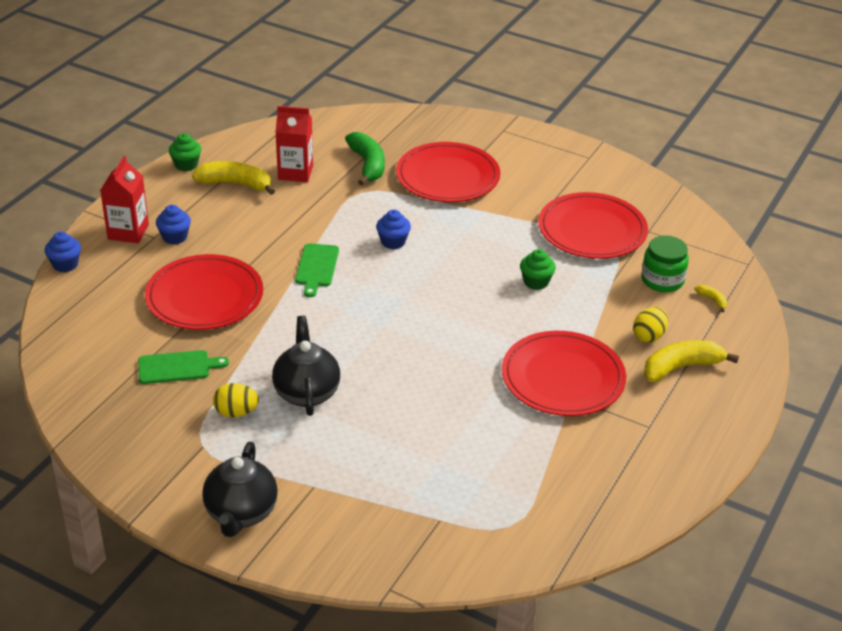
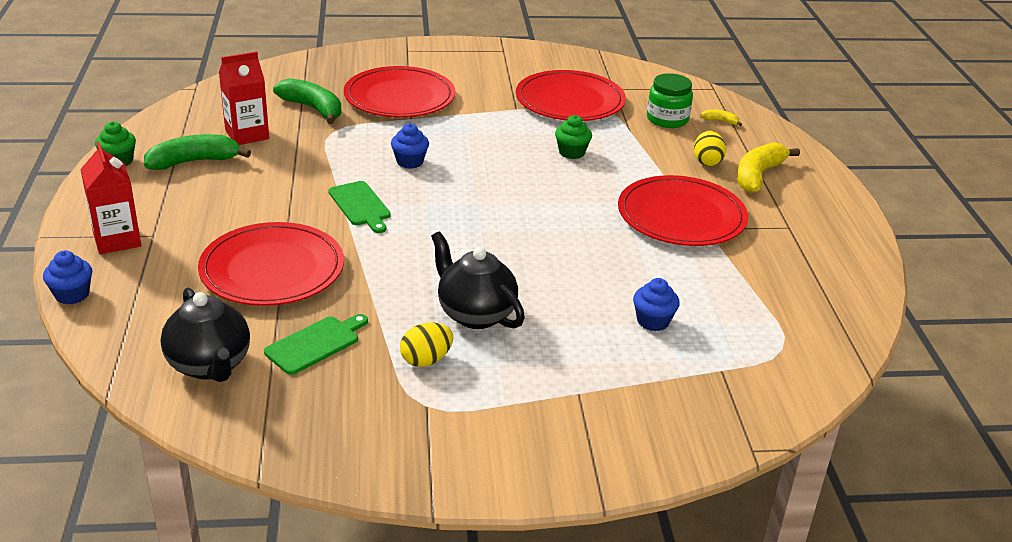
camera: 35 degrees left, 5 degrees down
blue cupcake [156,205,191,245] -> blue cupcake moved to [633,278,680,331]
yellow banana [192,161,275,195] -> green banana [144,134,251,170]
black teapot [202,442,278,537] -> black teapot moved to [161,288,250,382]

